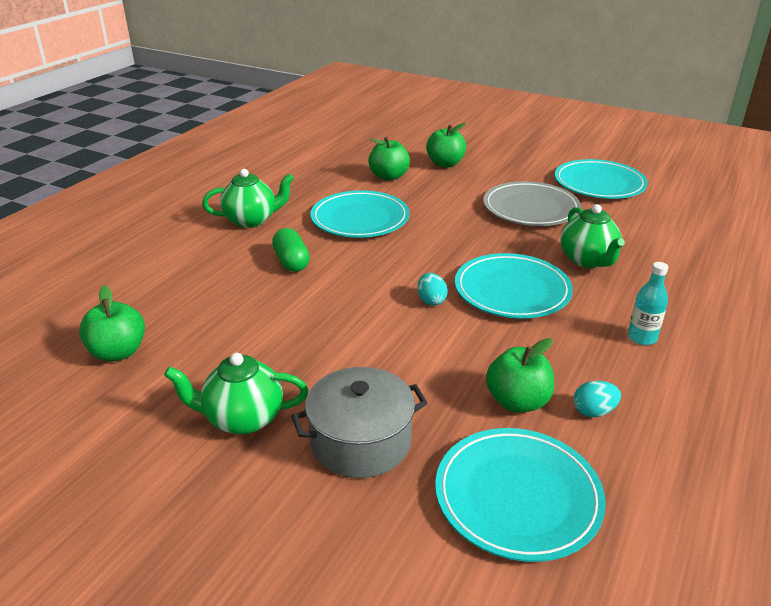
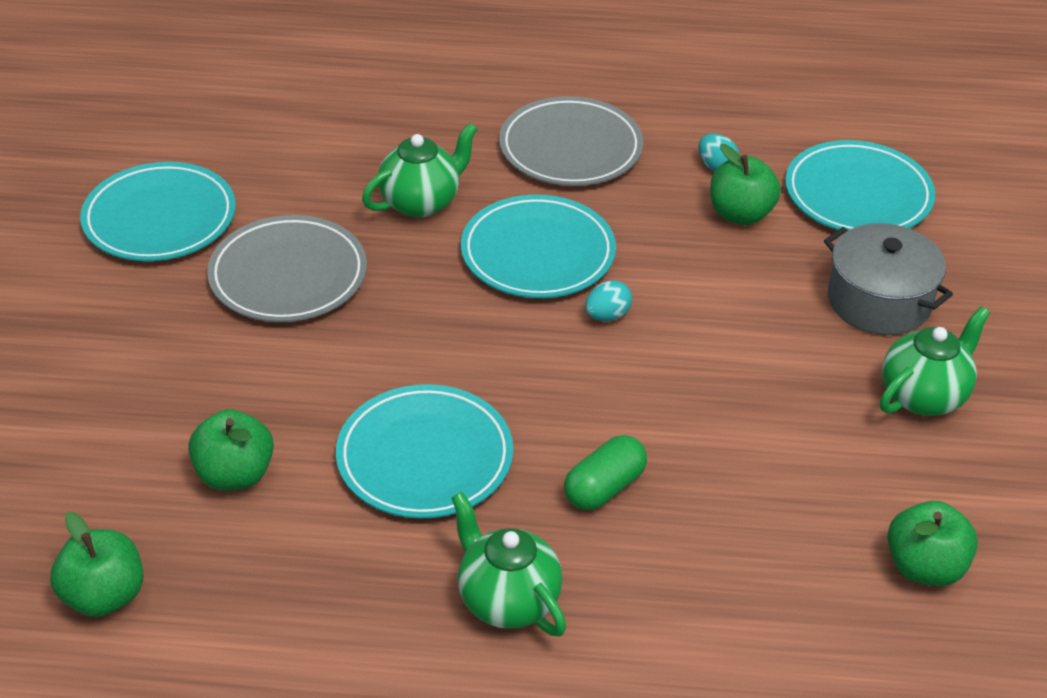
camera: 115 degrees left, 10 degrees up
green teapot [164,353,308,435] -> green teapot turned 105 degrees counterclockwise [880,306,990,416]
green apple [426,123,466,168] -> green apple moved to [50,512,143,617]
turquoise bottle [628,262,668,345] -> grey plate [499,96,643,186]

